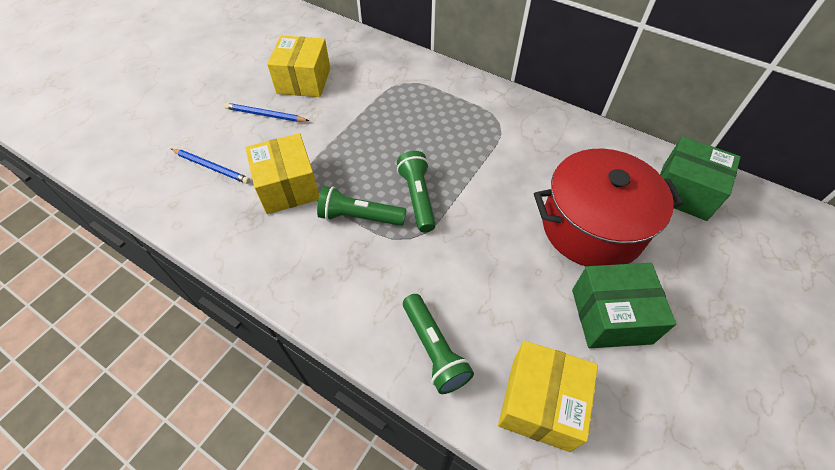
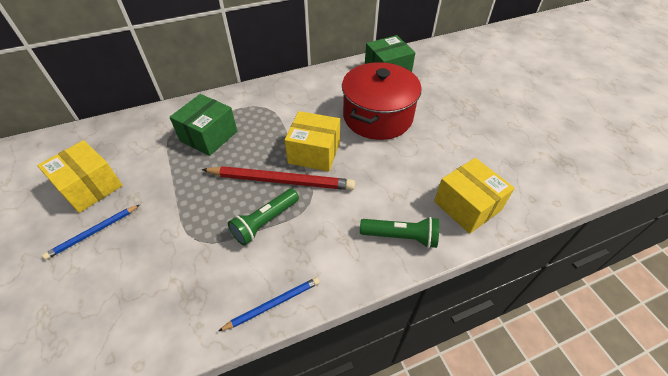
camera: 55 degrees left, 5 degrees down
blue pencil [171,149,250,184] -> blue pencil moved to [218,277,320,331]
yellow box [245,133,319,214] -> yellow box moved to [285,111,340,172]
green flashlight [397,151,436,232] -> red pencil [202,166,355,190]
green box [572,263,676,348] -> green box moved to [169,94,237,156]

